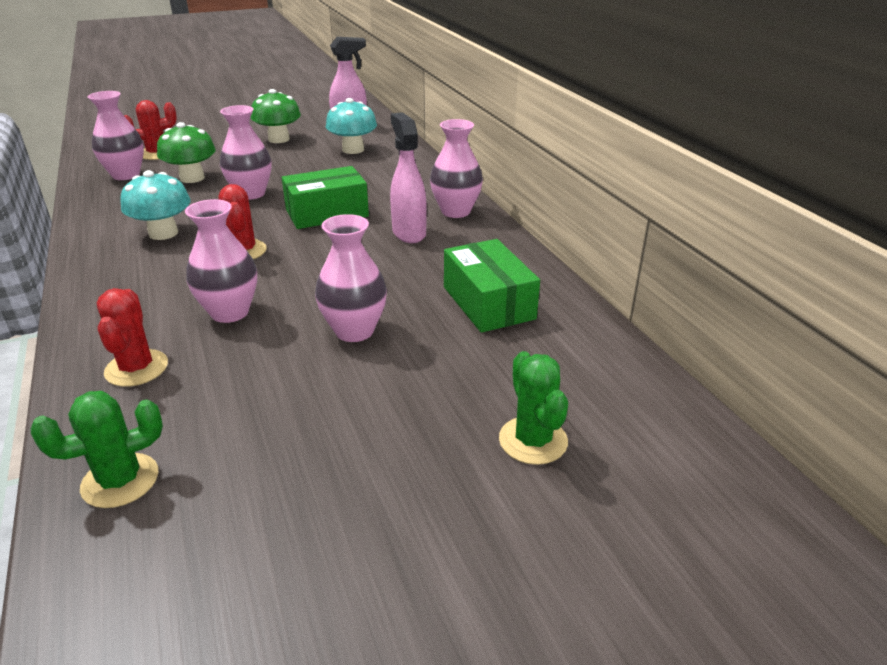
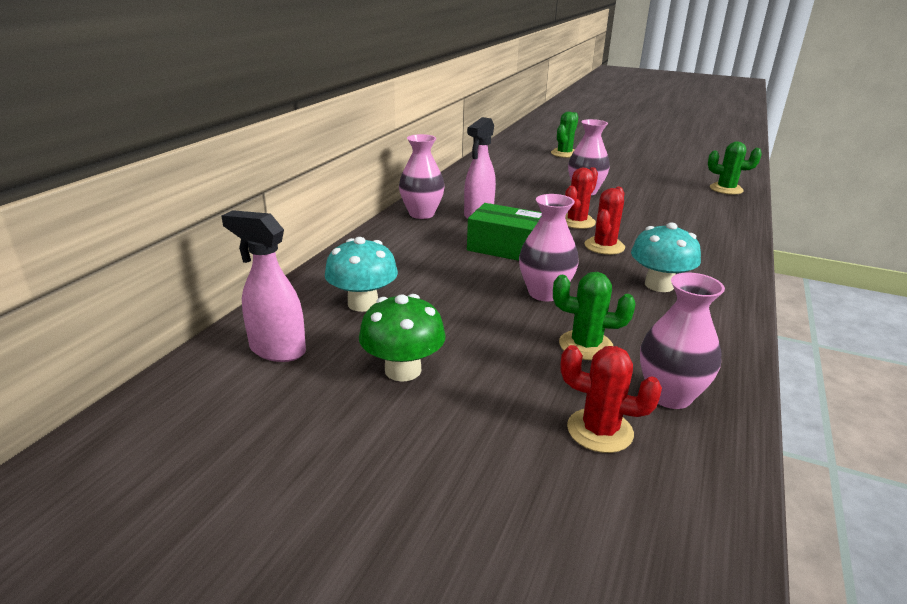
camera: 135 degrees left, 5 degrees down
red cactus [97,288,168,387] -> red cactus moved to [565,167,598,229]
green mushroom [157,122,216,183] -> green cactus [553,272,635,360]
pink vase [185,199,257,323] -> none
green box [444,239,540,333] -> none

